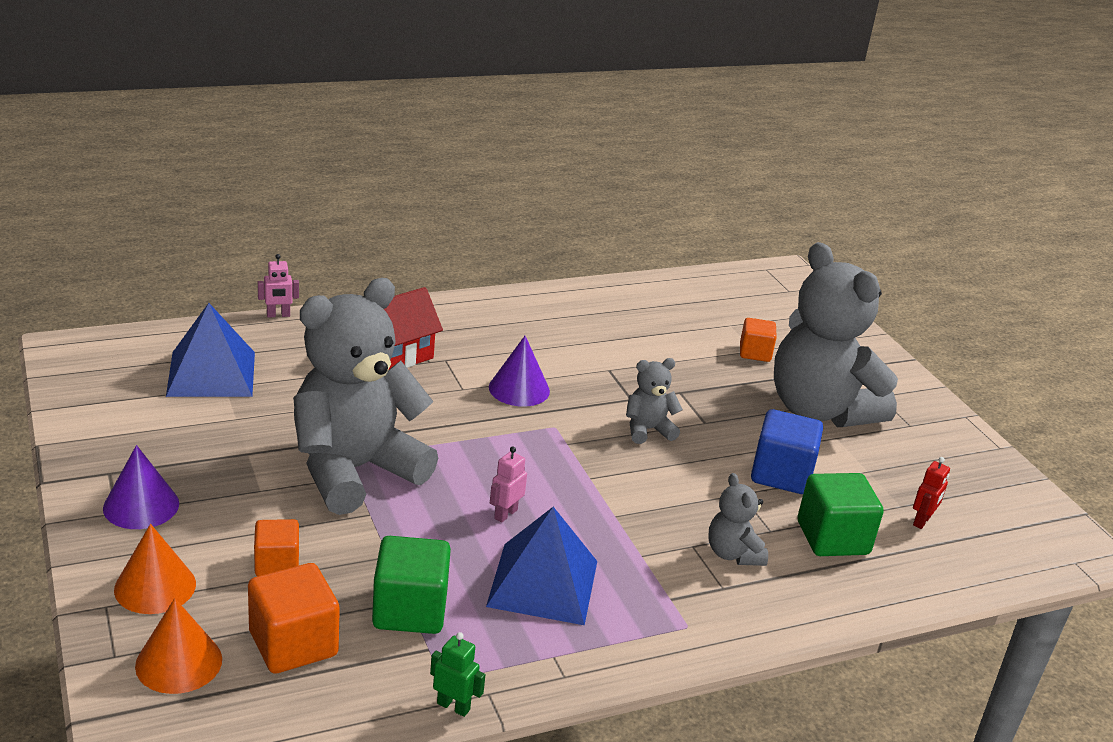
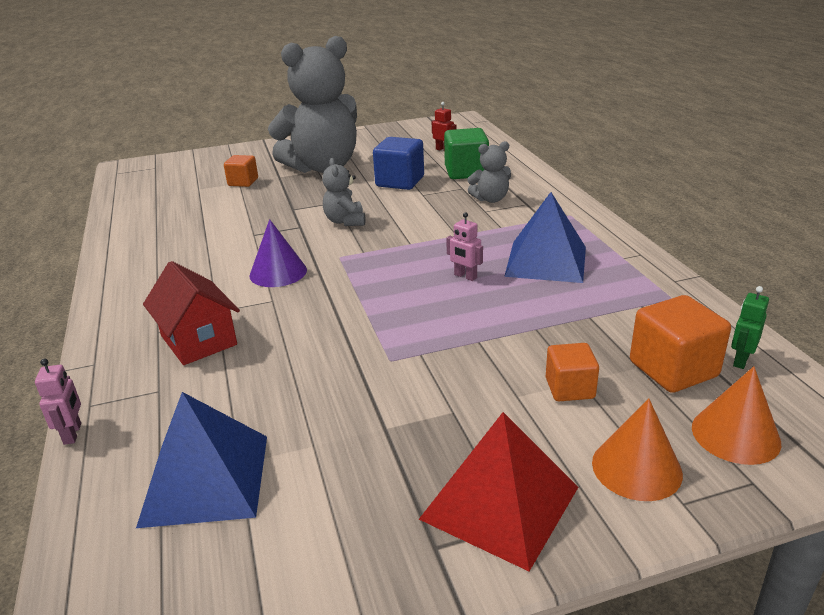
camera: 80 degrees left, 0 degrees up
purple cone [103,445,179,529] -> red pyramid [419,412,578,571]
grey teddy bear [293,278,438,515] -> none
green cube [372,536,451,634] -> none
green robot [430,632,485,717] -> green robot moved to [731,286,769,369]

